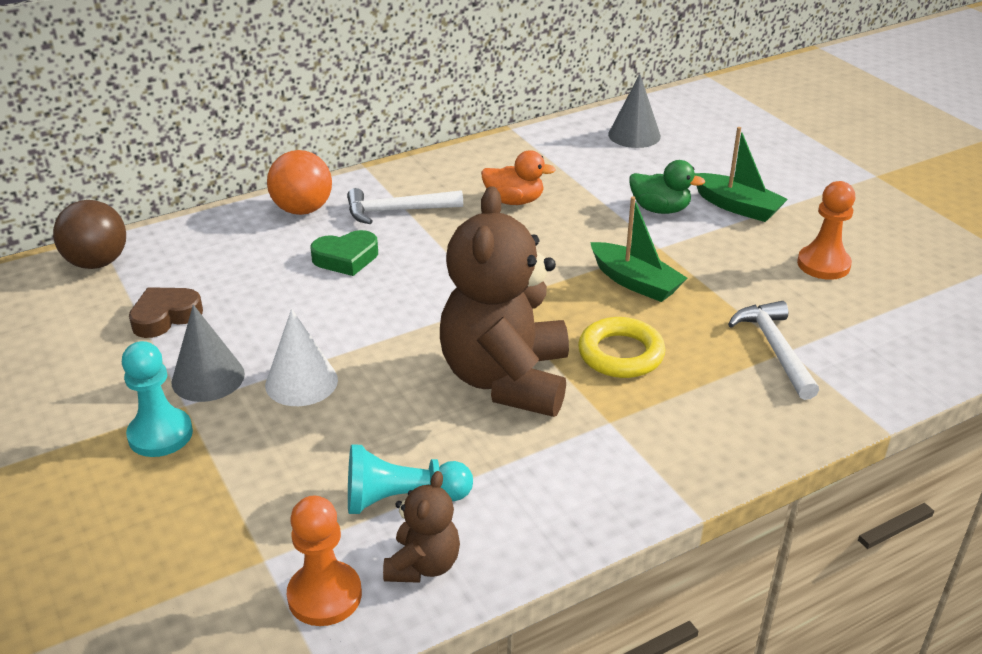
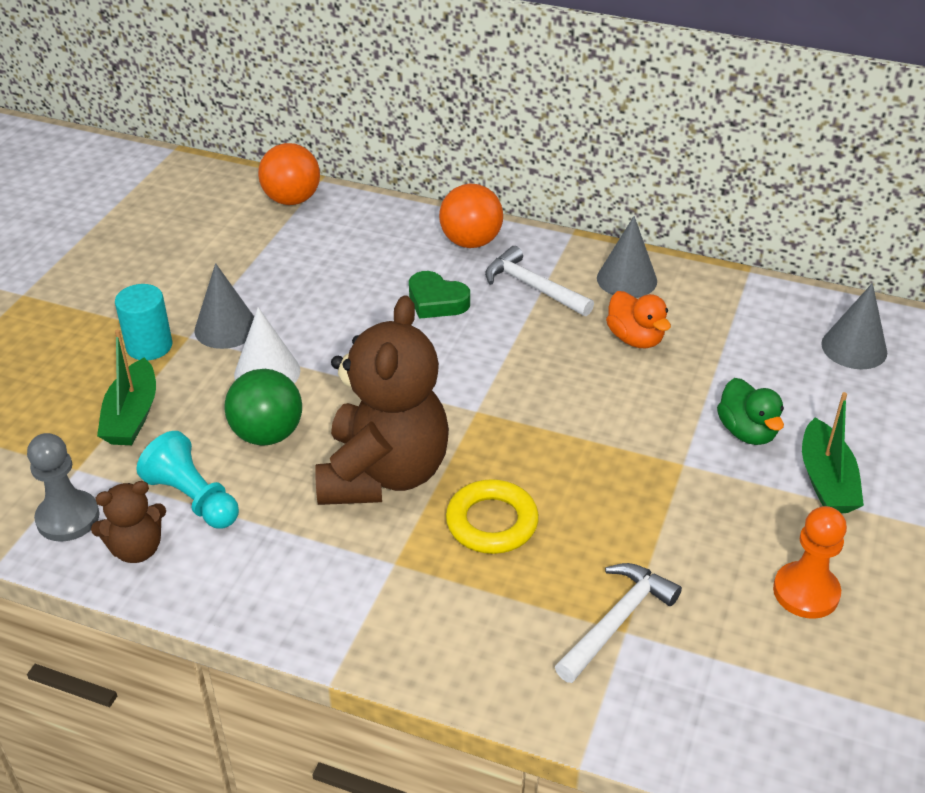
camera: 50 degrees right, 5 degrees up
brown ball [53,200,126,269] -> orange ball [258,143,320,205]
turquoise pawn [122,341,193,457] -> turquoise cylinder [115,284,173,361]
brown heart [129,287,203,338] -> none
orange pawn [287,495,362,626] -> grey pawn [27,433,99,542]
brown teddy bear [440,186,569,417] -> brown teddy bear turned 135 degrees clockwise [315,295,449,505]
green boat [590,196,687,302] -> green boat moved to [97,329,156,445]
none -> green ball [224,369,302,446]
none -> grey cone [597,216,657,298]

